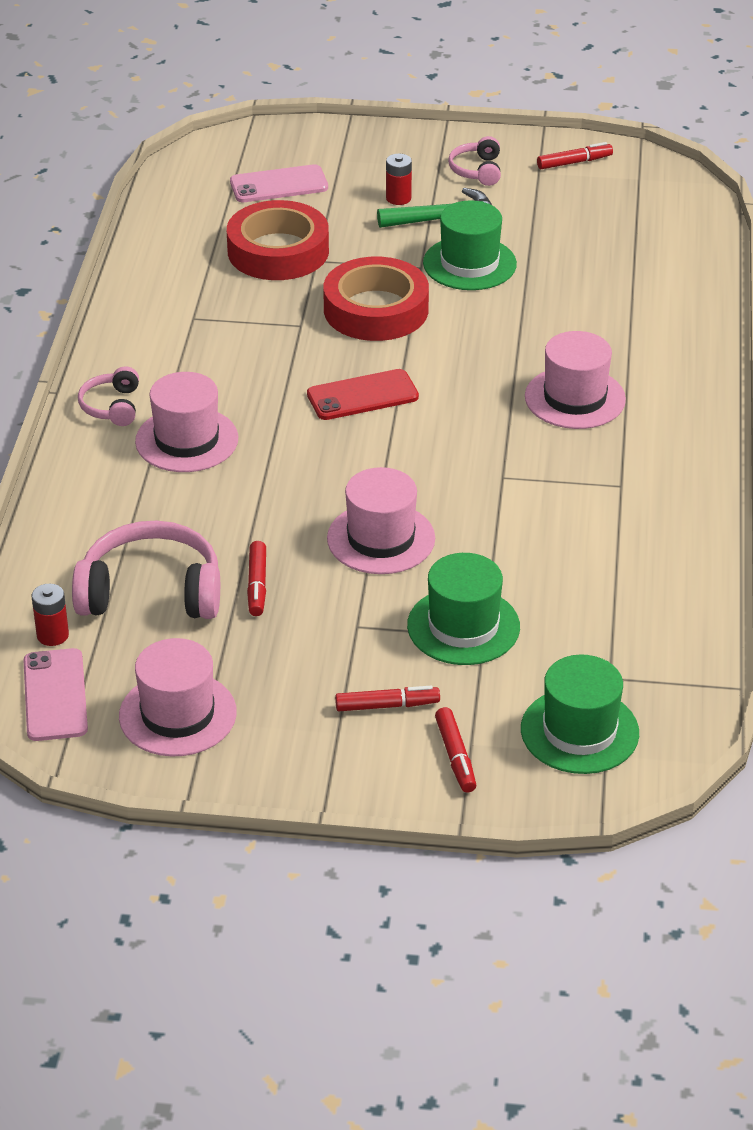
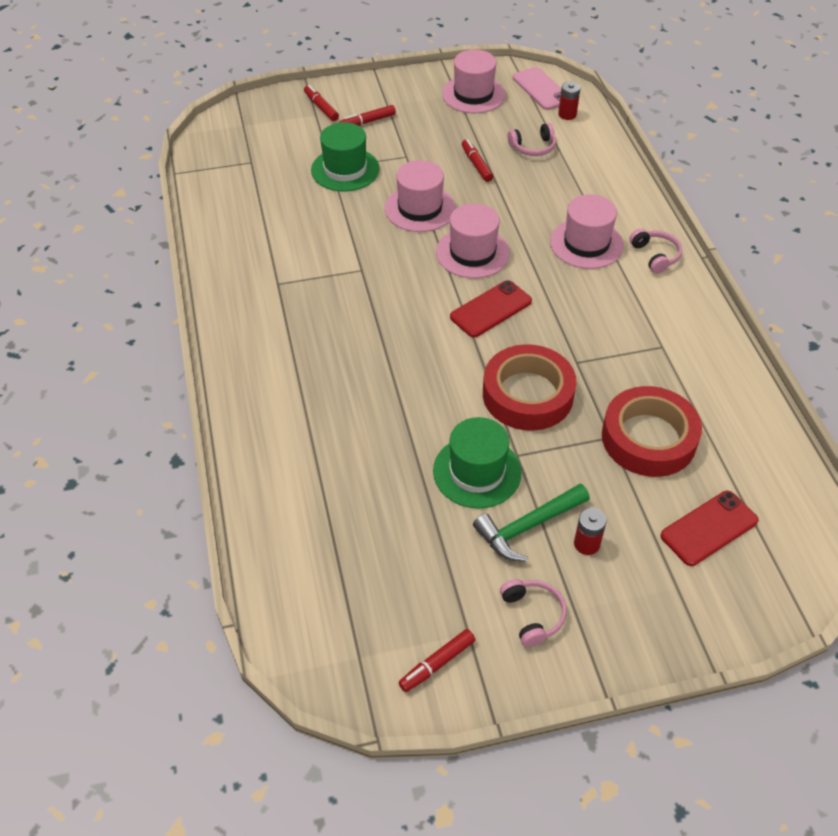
camera: 160 degrees right, 10 degrees up
pink headphones [72,520,220,619] -> pink headphones [508,123,556,156], size x0.53
pink phone [230,164,328,202] -> red phone [660,491,759,566]
green hat [521,655,639,774] -> none
pink hat [525,331,626,429] -> pink hat moved to [436,203,510,278]

